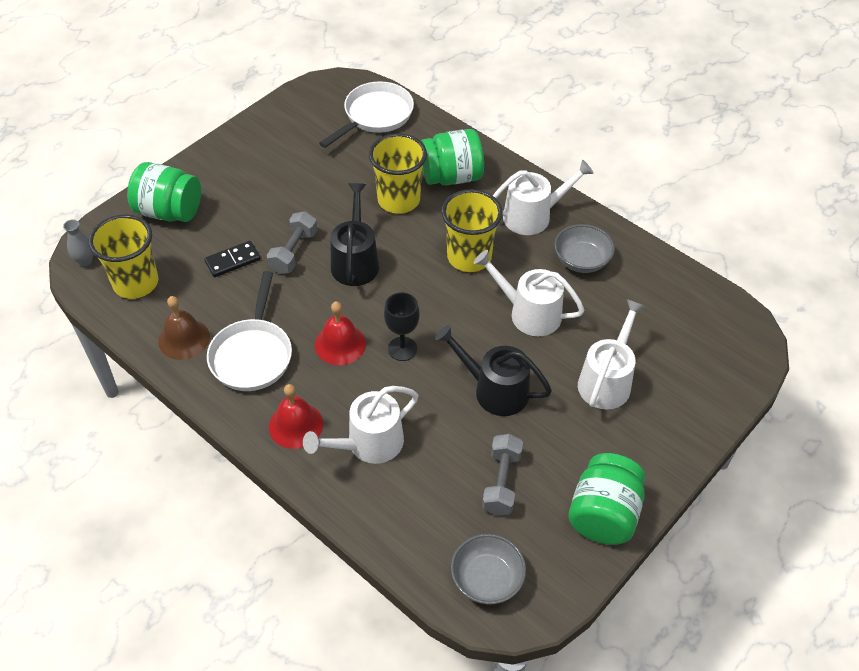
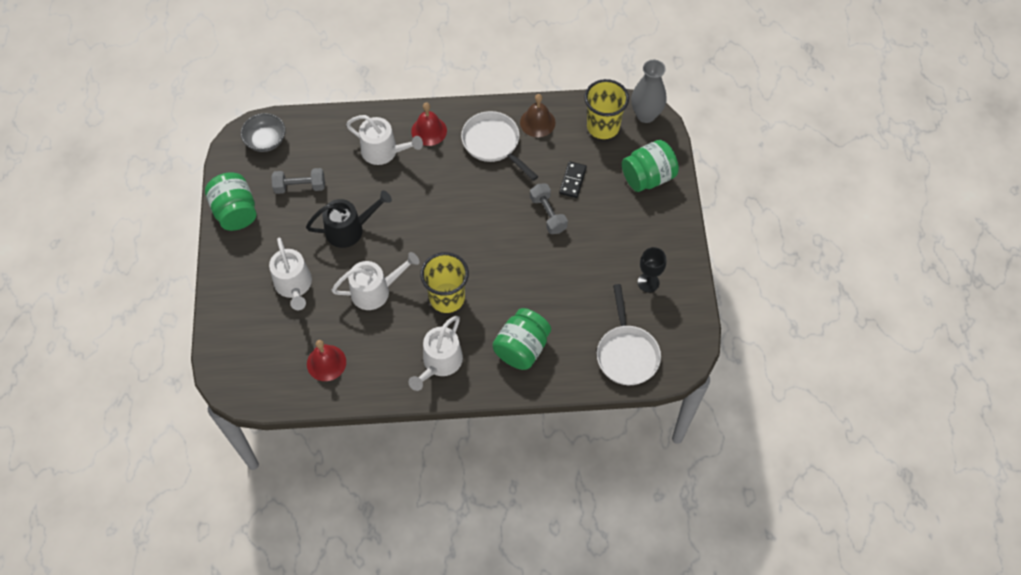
camera: 135 degrees right, 10 degrees up
grey vase [63,219,93,266] -> grey vase [631,60,666,123], size x1.93
white watering can [303,386,418,464] -> white watering can turned 105 degrees clockwise [346,115,423,165]
red bell [315,301,366,365] -> red bell moved to [307,340,346,381]
black watering can [331,183,379,286] -> none
yellow cup [369,133,427,214] -> none
black goblet [384,292,420,361] -> black goblet moved to [638,247,666,293]
grey dumbbell [482,434,523,515] -> grey dumbbell turned 60 degrees counterclockwise [271,168,325,194]
grey bowl [554,224,615,273] -> none

